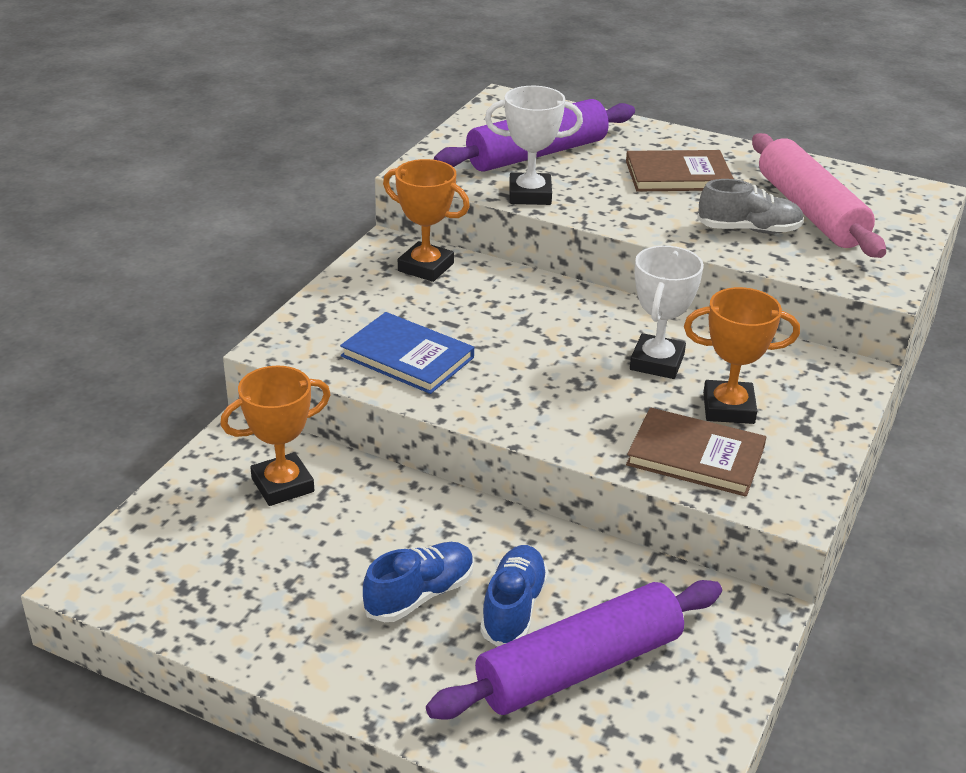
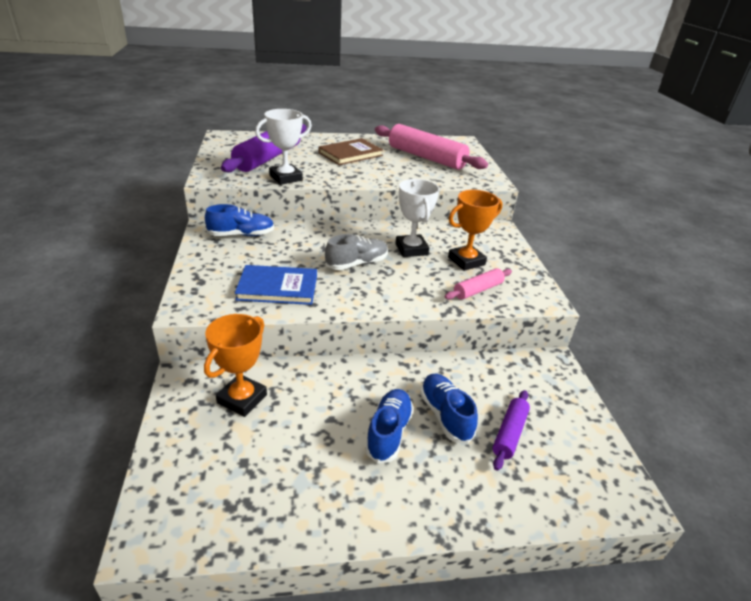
camera: 35 degrees left, 0 degrees up
orange trophy [383,159,470,282] -> blue shoe [205,204,274,236]
purple rolling pin [426,580,722,720] -> purple rolling pin [492,390,530,471], size x0.51
brown book [626,408,766,497] -> pink rolling pin [445,268,512,300]
grey shoe [697,179,804,234] -> grey shoe moved to [325,234,388,270]

